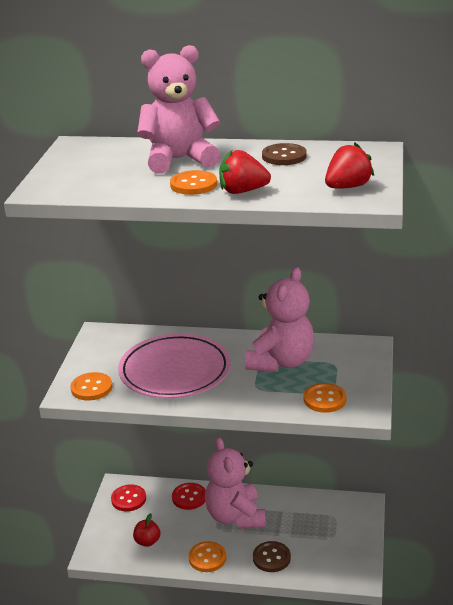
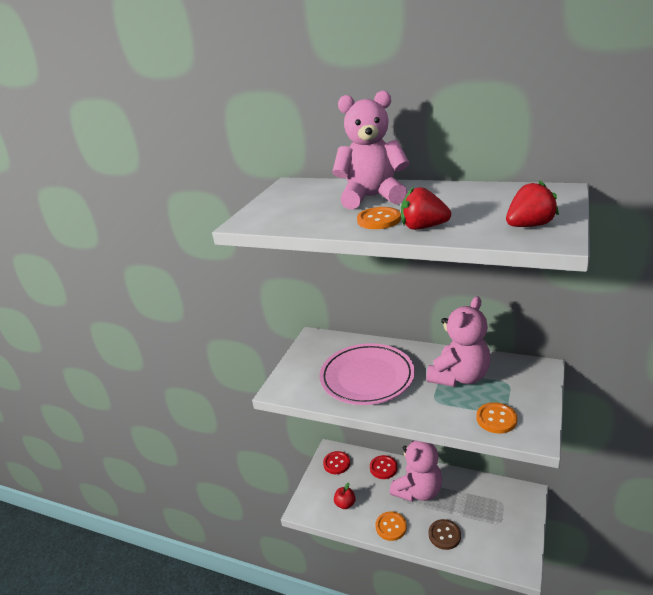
camera: 15 degrees right, 0 degrees up
orange button [71,372,112,401] -> none
pink teddy bear [205,438,266,529] -> pink teddy bear turned 135 degrees counterclockwise [390,441,442,502]
brown button [262,143,307,165] -> none

